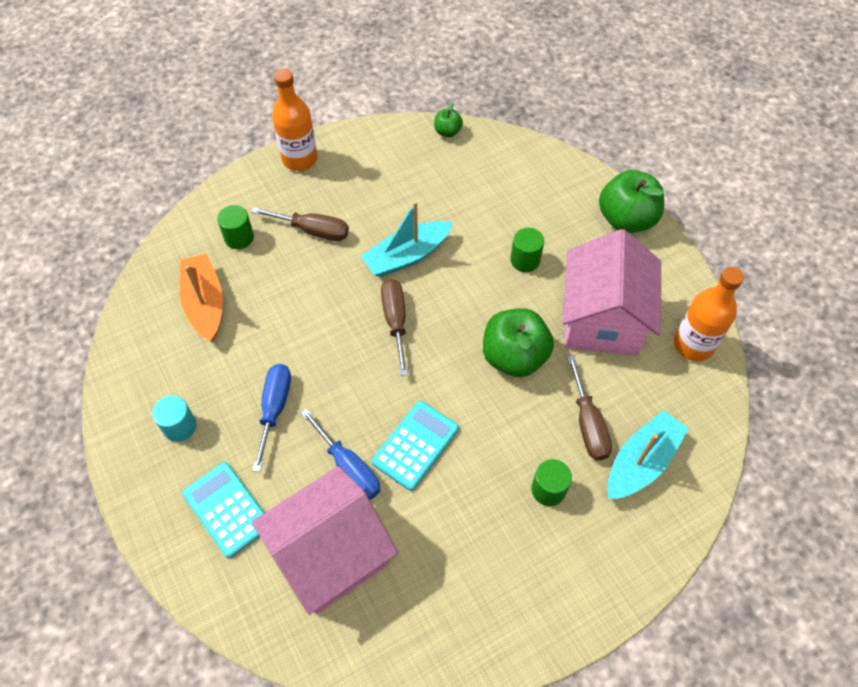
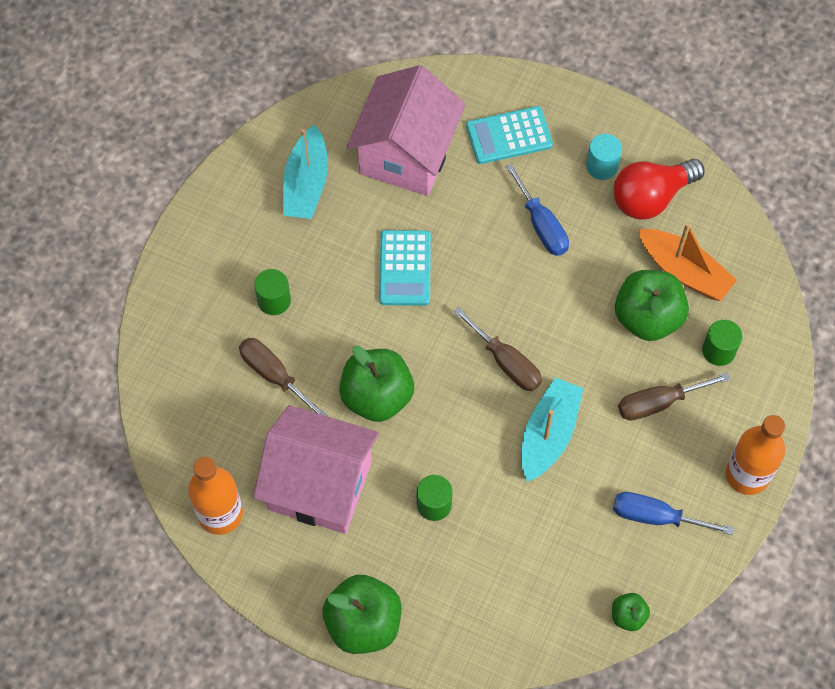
camera: 145 degrees right, 5 degrees up
turquoise calculator [182,462,264,558] -> turquoise calculator turned 150 degrees clockwise [466,106,553,164]
blue screwdriver [301,408,380,500] -> blue screwdriver moved to [613,492,734,535]
pink house [562,229,661,356] -> pink house turned 45 degrees counterclockwise [253,405,379,534]
turquoise boat [607,410,689,499] -> turquoise boat moved to [283,125,328,219]
none -> red light bulb [614,159,704,219]
none -> green apple [615,270,689,341]

